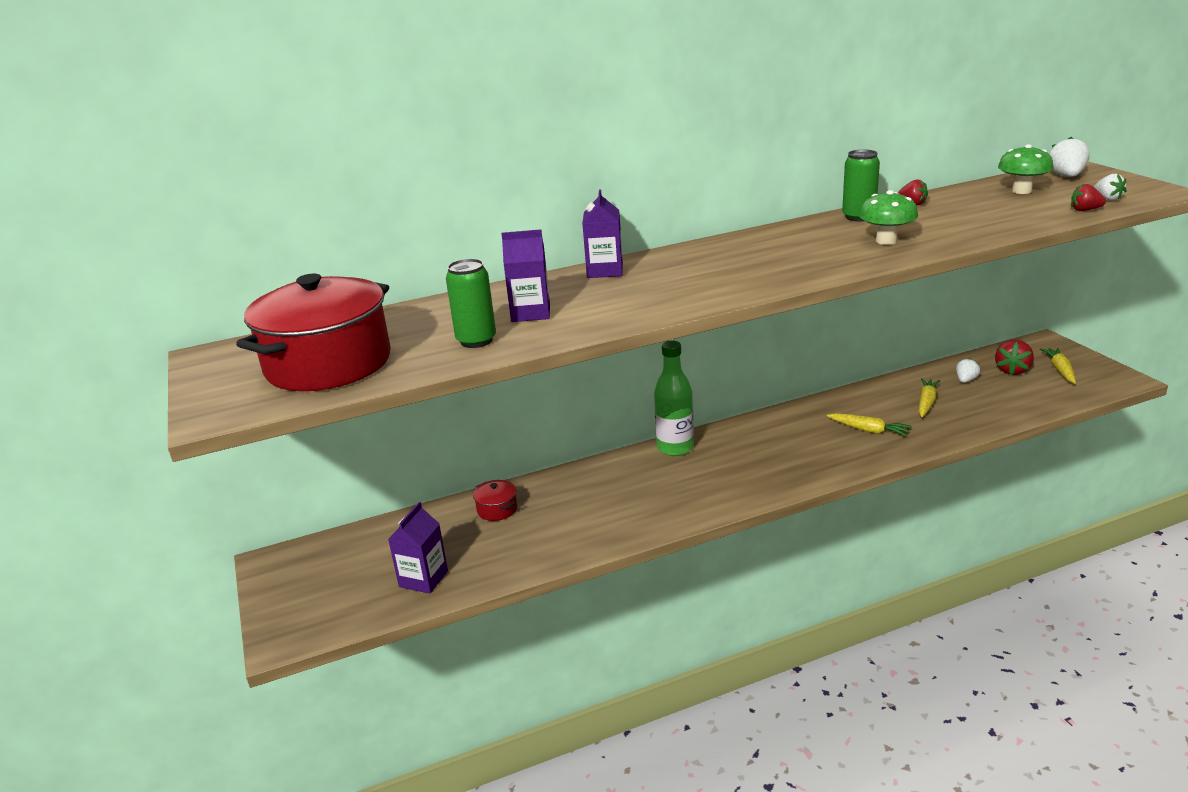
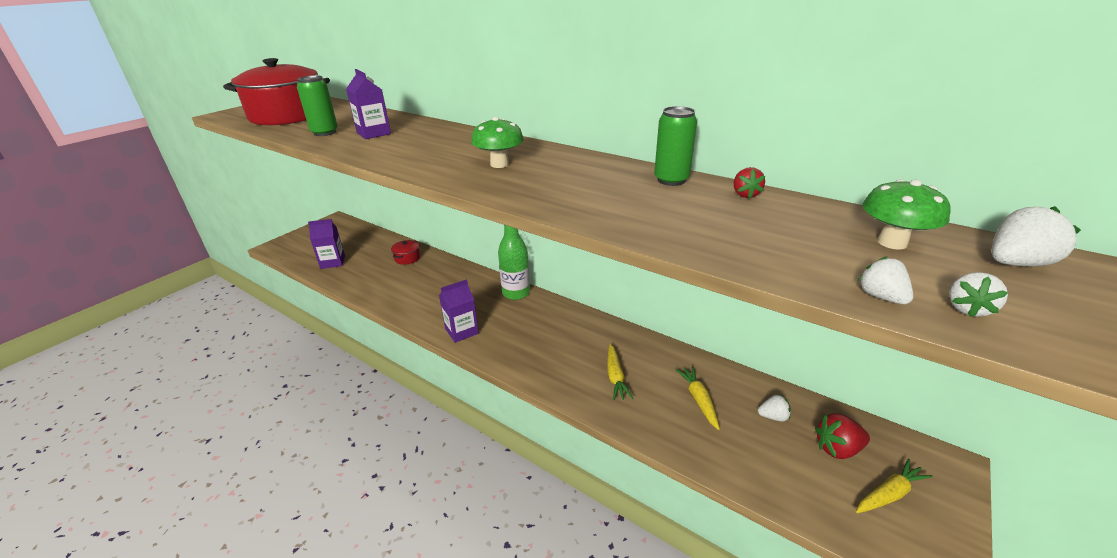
camera: 55 degrees right, 5 degrees up
purple carton [582,189,623,278] -> purple carton moved to [439,279,479,343]
green mushroom [859,190,918,245] -> green mushroom moved to [471,117,524,168]
yellow carrot [919,378,940,417] -> yellow carrot turned 90 degrees counterclockwise [675,366,720,430]
red strawberry [1071,184,1106,211] -> white strawberry [858,256,914,304]

